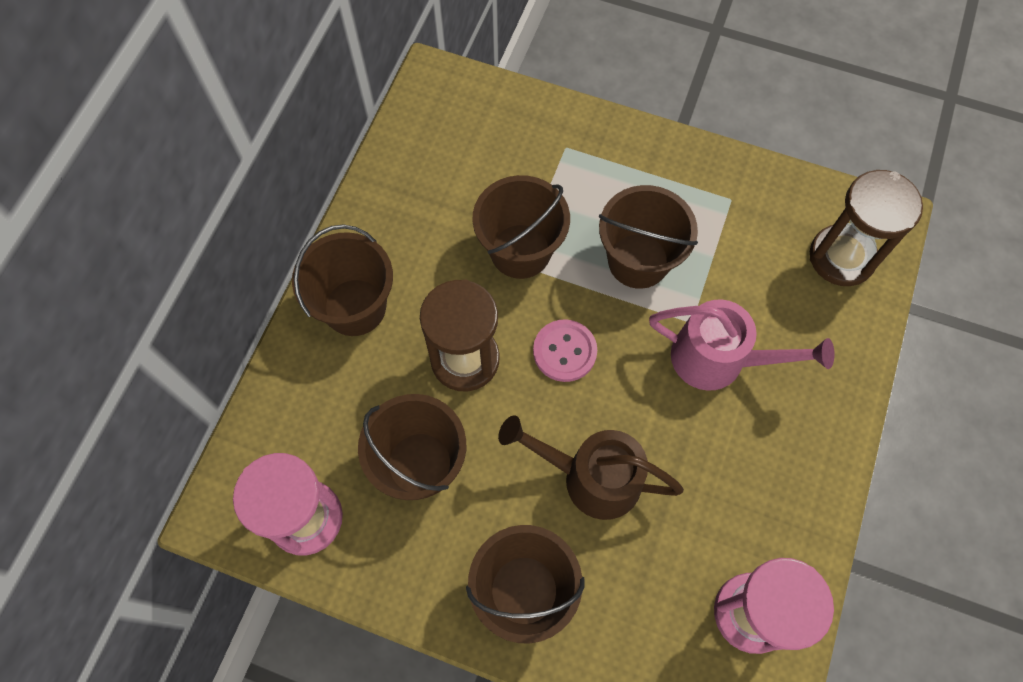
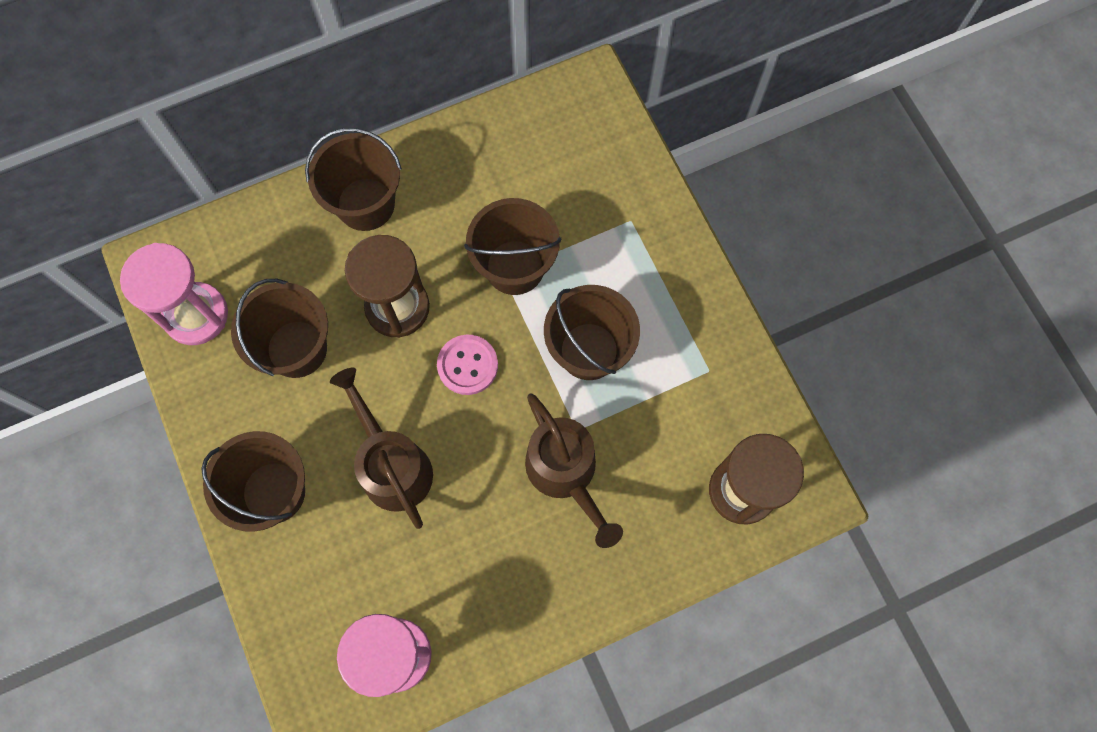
camera: 45 degrees right, 5 degrees up
pink watering can [649,300,835,390] -> brown watering can [525,393,623,548]

